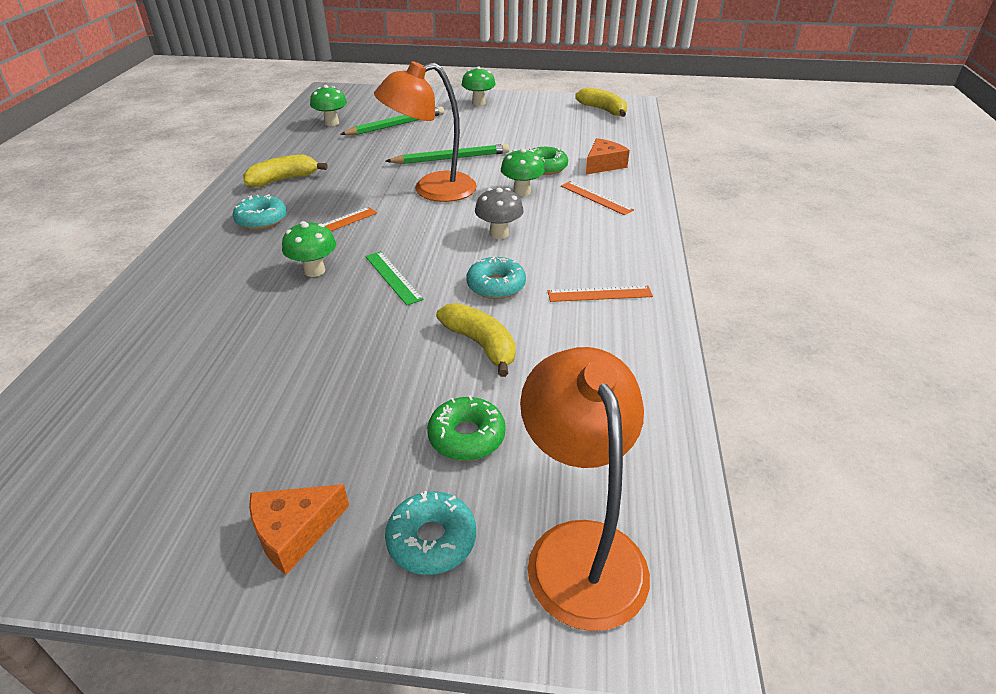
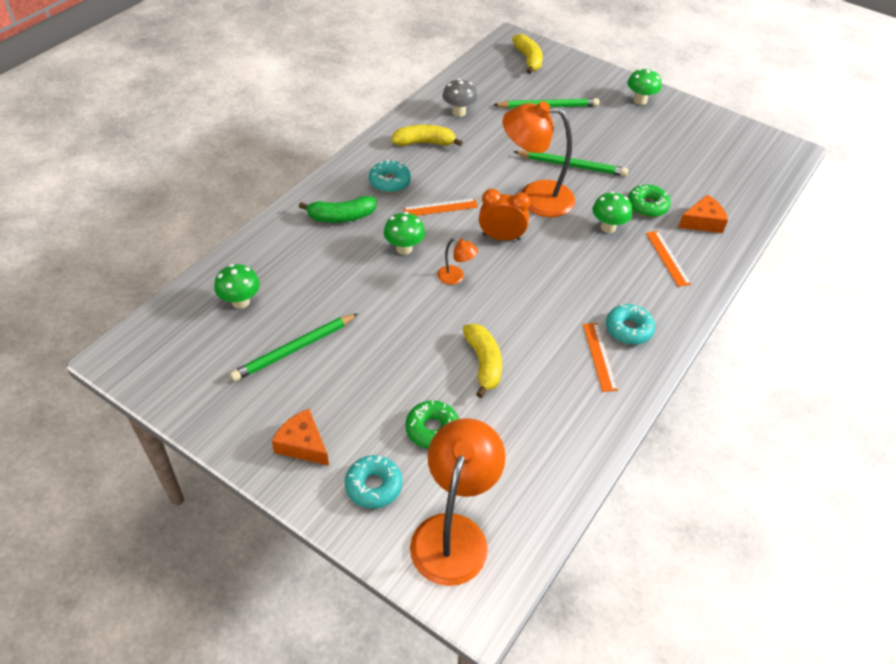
camera: 25 degrees right, 10 degrees up
orange cheese [249,484,349,575] -> orange cheese turned 45 degrees clockwise [272,409,329,466]
green mushroom [310,85,347,126] -> green mushroom moved to [214,264,260,309]
green ruler [365,251,424,305] -> orange lamp [437,238,478,285]
turquoise donut [466,256,526,299] -> turquoise donut moved to [606,304,655,345]
grey mushroom [475,188,524,239] -> grey mushroom moved to [443,78,477,117]
orange ruler [548,285,653,302] -> orange ruler turned 60 degrees clockwise [583,323,618,392]
yellow banana [575,87,627,117] -> yellow banana moved to [512,34,543,74]
none -> green pencil [230,313,359,381]
none -> green banana [299,196,377,223]
none -> orange clock [479,189,530,241]

